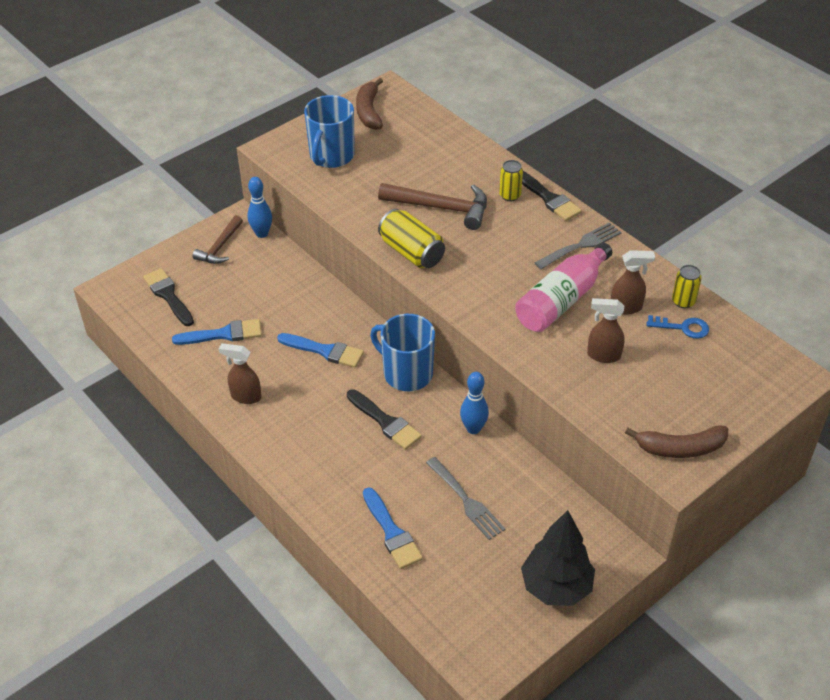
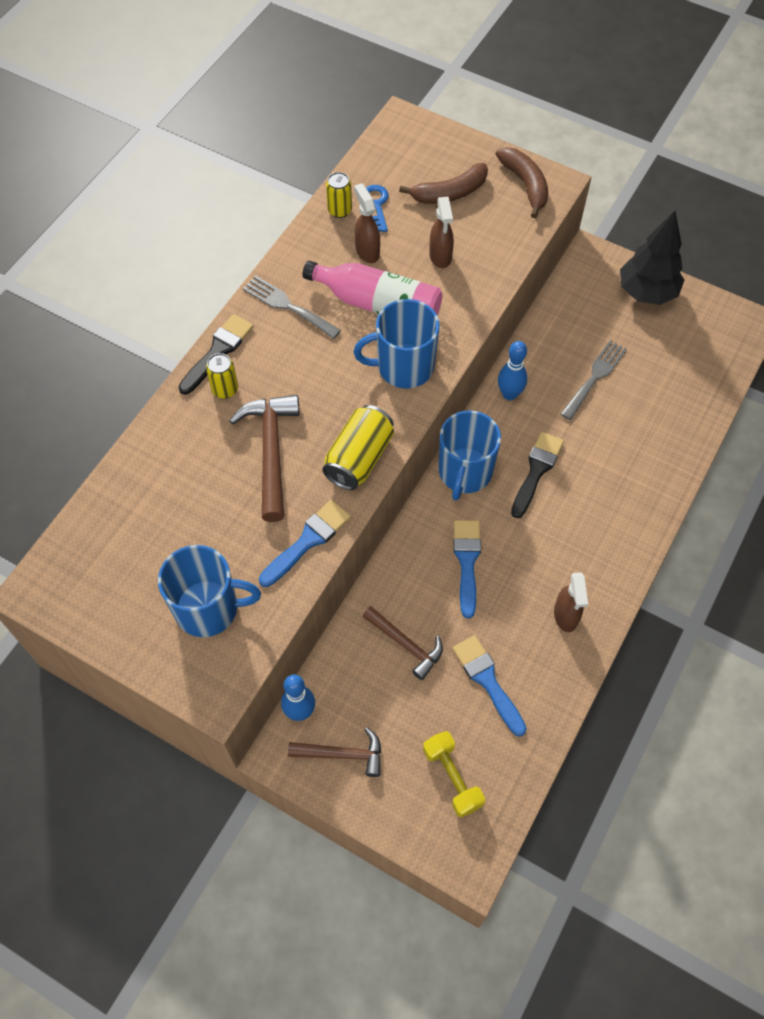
camera: 110 degrees left, 15 degrees up
black brush [143,268,194,326] -> yellow dumbbell [423,731,485,817]
brown banana [356,78,383,130] -> brown banana moved to [399,163,488,204]
blue brush [363,487,423,569] -> blue brush moved to [259,500,351,587]
none -> blue mug [353,299,440,389]
none -> brown hammer [363,606,443,680]

